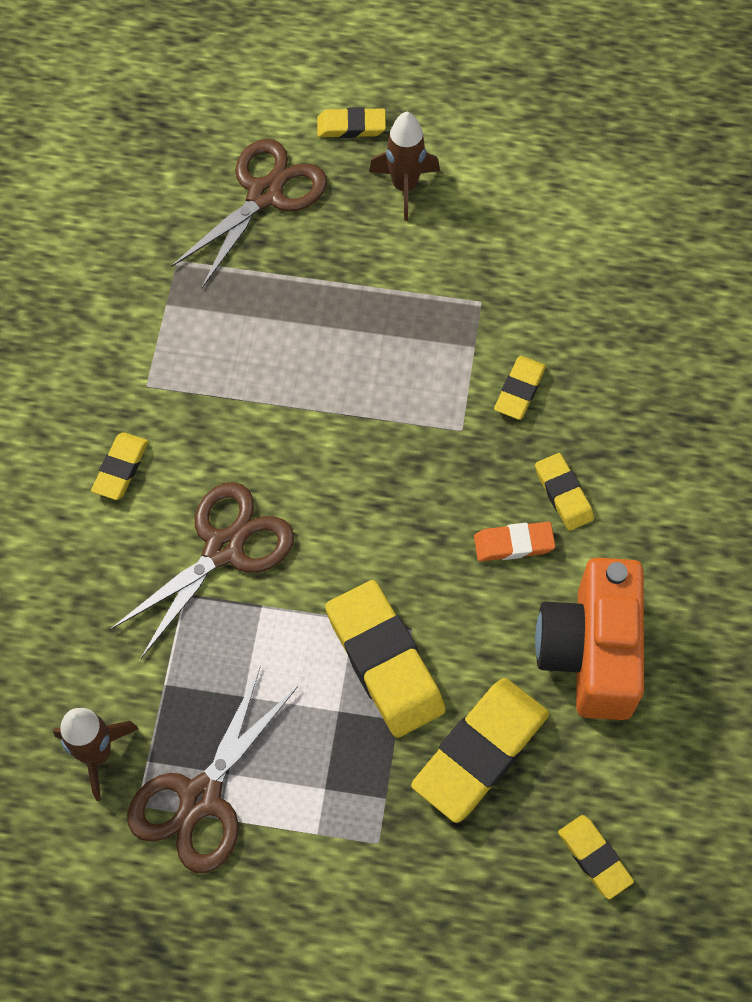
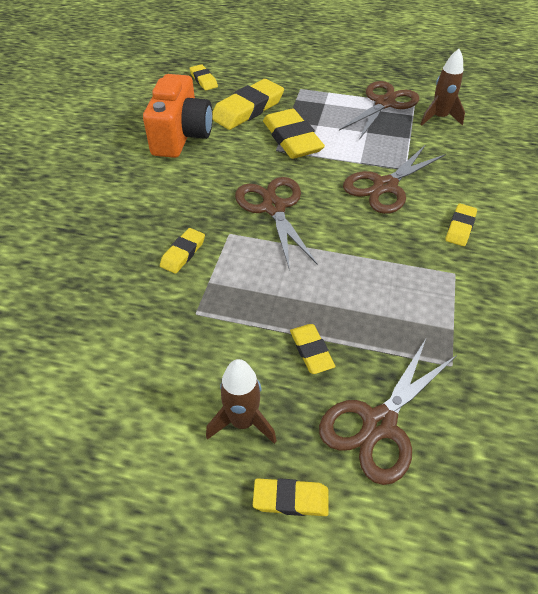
camera: 175 degrees left, 15 degrees down
orange eraser [474,522,555,562] -> none
yellow eraser [535,453,594,531] -> yellow eraser moved to [290,324,336,374]
none -> brown scissors [235,177,318,268]

